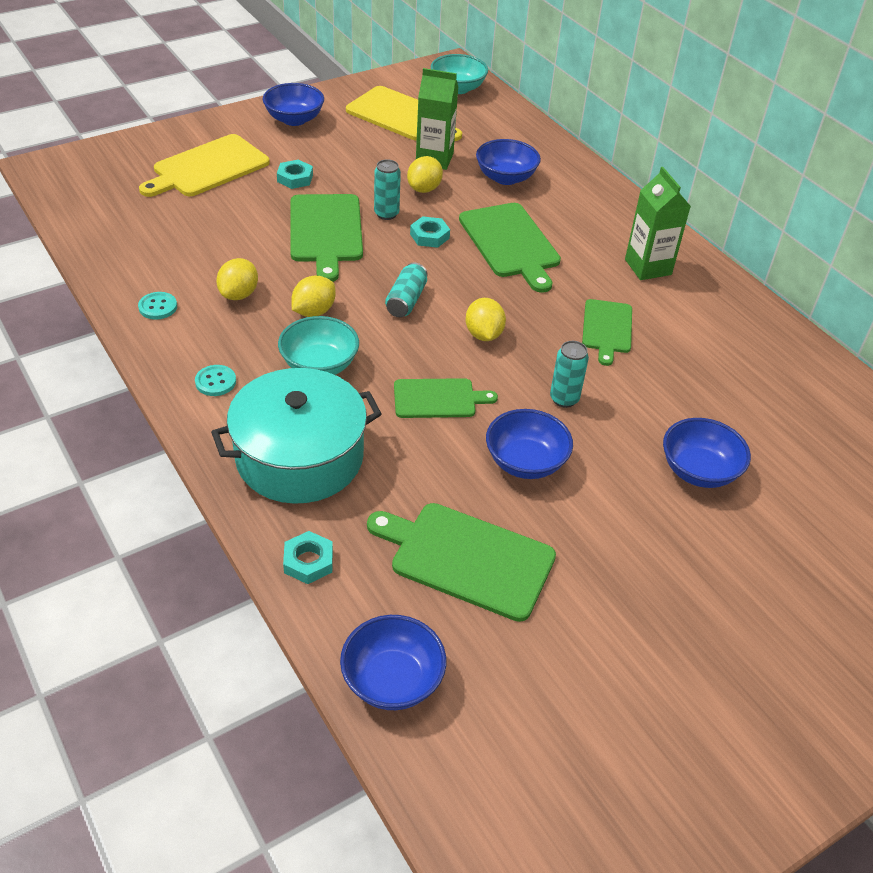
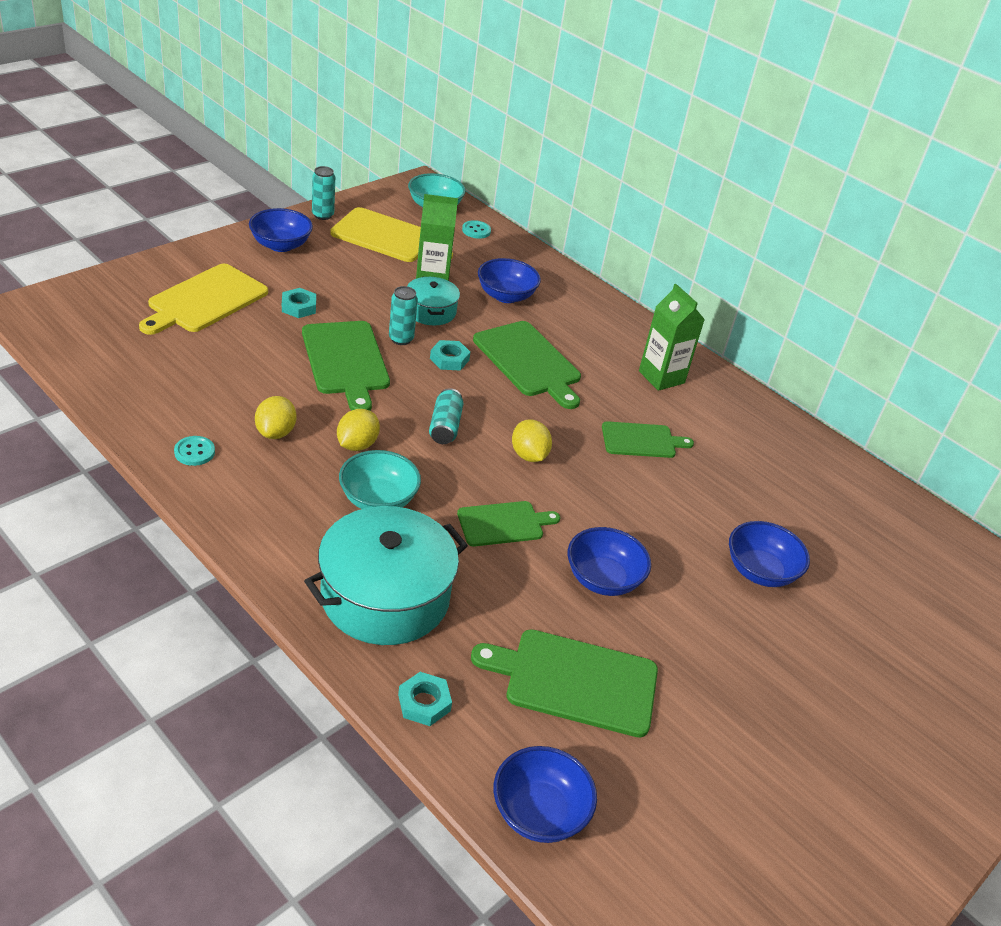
camera: 15 degrees left, 5 degrees down
turquoise button [195,365,236,396] -> turquoise button moved to [462,220,491,239]
yellow lemon [407,156,443,193] -> turquoise pot [407,277,460,326]
turquoise can [550,341,589,408] -> turquoise can moved to [312,166,335,220]
green cutting board [582,299,632,366] -> green cutting board turned 90 degrees counterclockwise [602,421,694,458]

